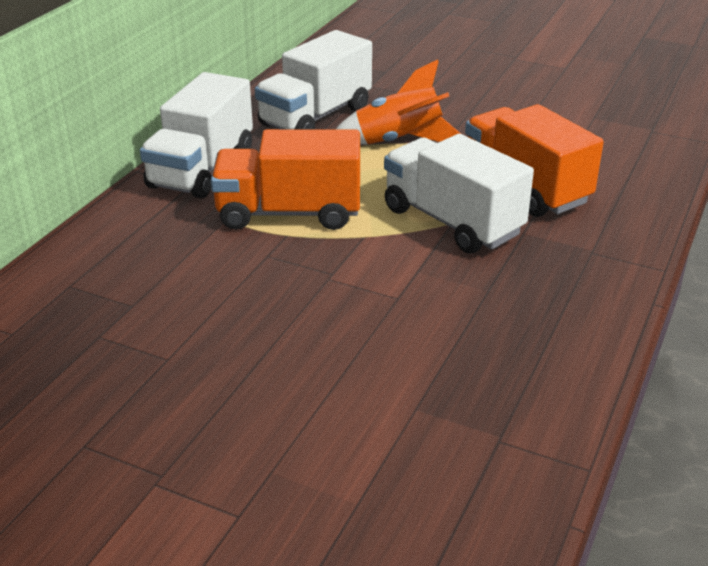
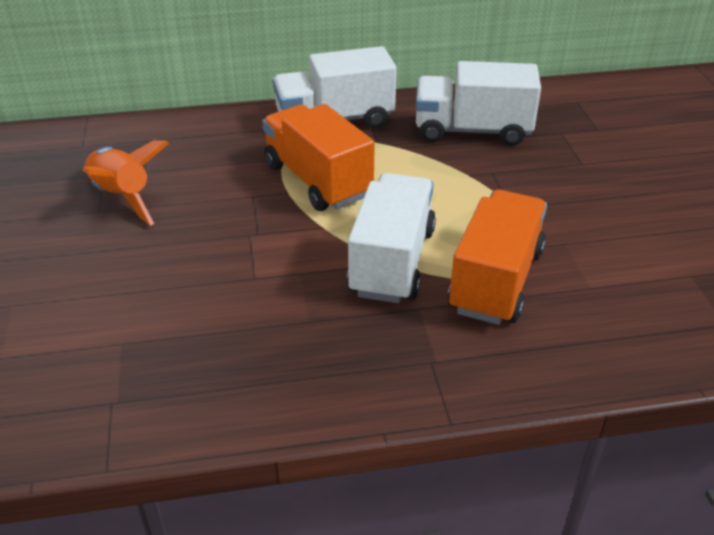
camera: 55 degrees right, 5 degrees up
orange rocket [336,60,461,145] -> orange rocket moved to [82,140,169,226]

